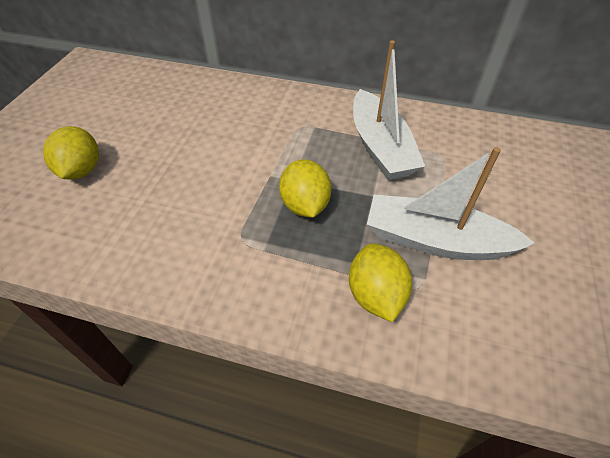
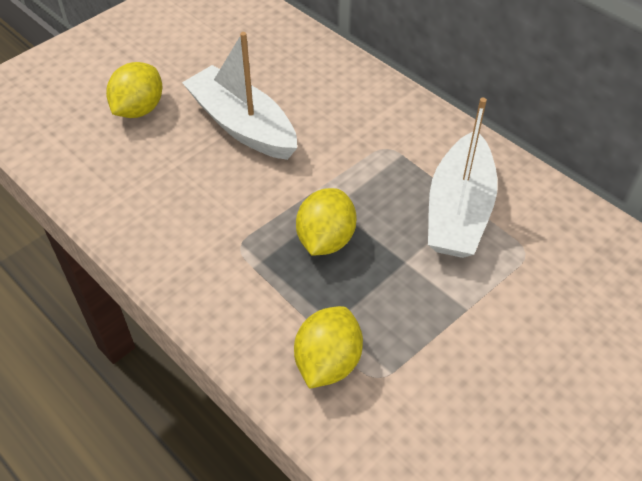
camera: 30 degrees right, 0 degrees up
white boat [367,147,535,260] -> white boat moved to [182,32,297,160]

